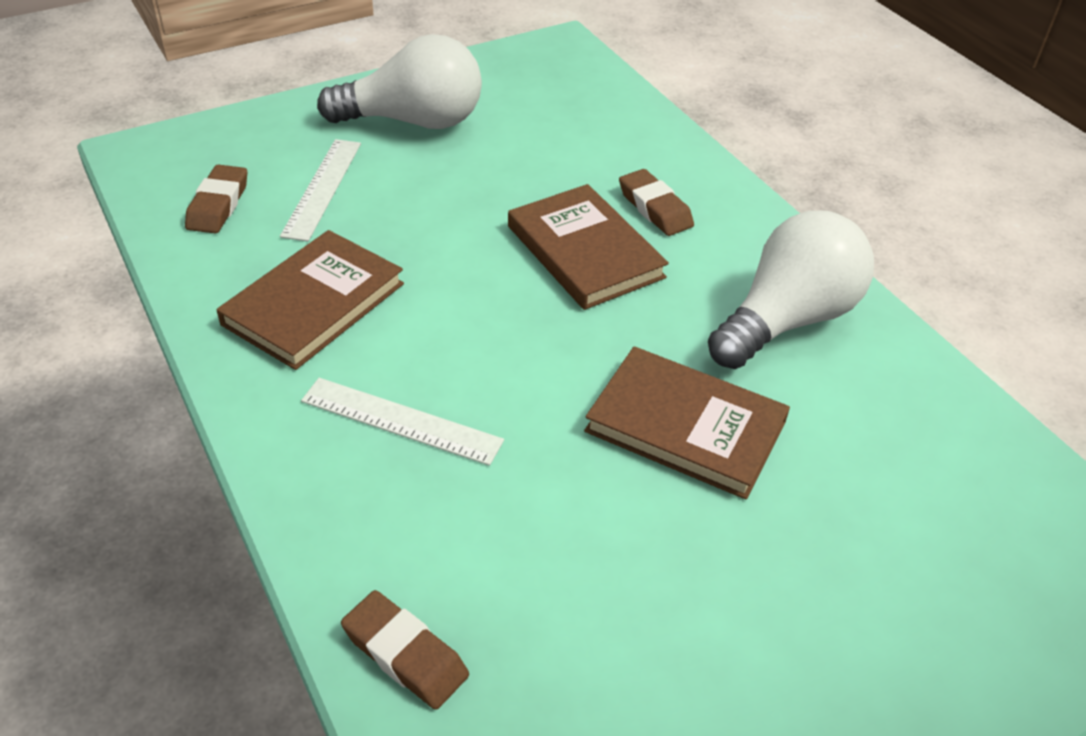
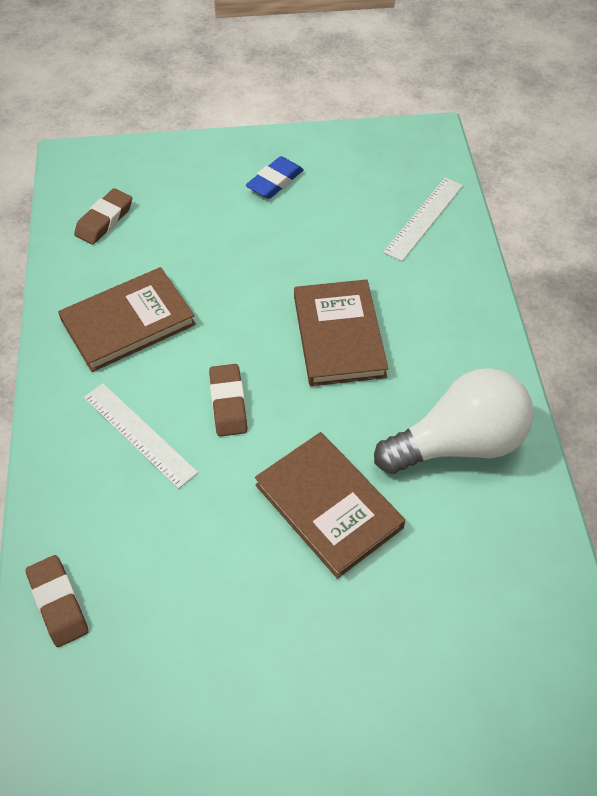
camera: 25 degrees right, 10 degrees up
white ruler [280,139,361,242] -> white ruler moved to [383,178,463,261]
white light bulb [317,34,482,129] -> blue eraser [246,156,304,199]
brown eraser [619,169,694,236] -> brown eraser moved to [209,364,247,437]

